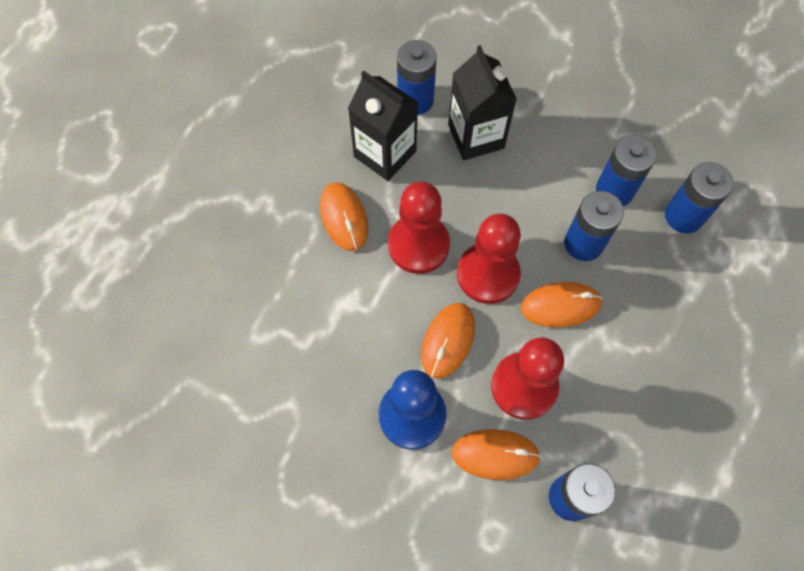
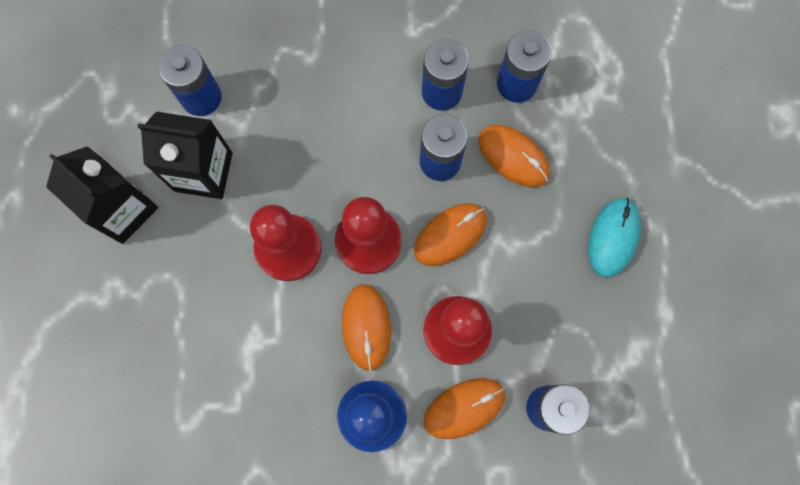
camera: 30 degrees left, 10 degrees up
orange mouse [320,182,368,251] -> orange mouse moved to [478,125,550,187]
black carton [448,45,517,160] -> black carton moved to [46,146,158,244]
none -> turquoise mouse [588,198,641,278]

